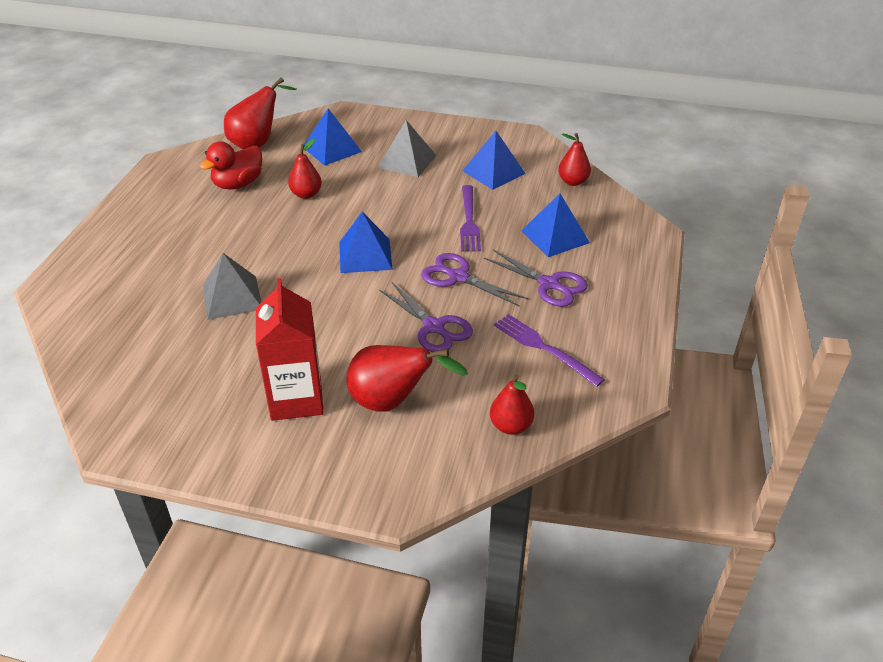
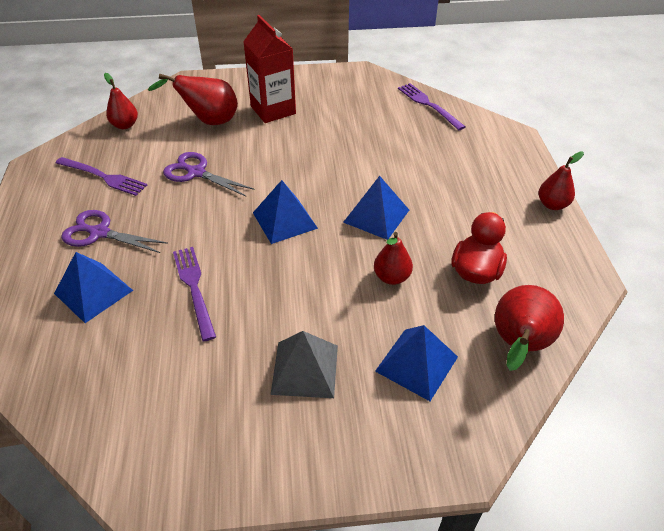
camera: 160 degrees right, 5 degrees up
grey pyramid [203,253,261,320] -> none
purple scissors [421,253,528,307] -> none
blue pyramid [462,131,526,190] -> blue pyramid moved to [343,176,409,240]
red pear [558,133,591,186] -> red pear moved to [539,151,584,210]
none -> purple fork [398,83,466,130]

